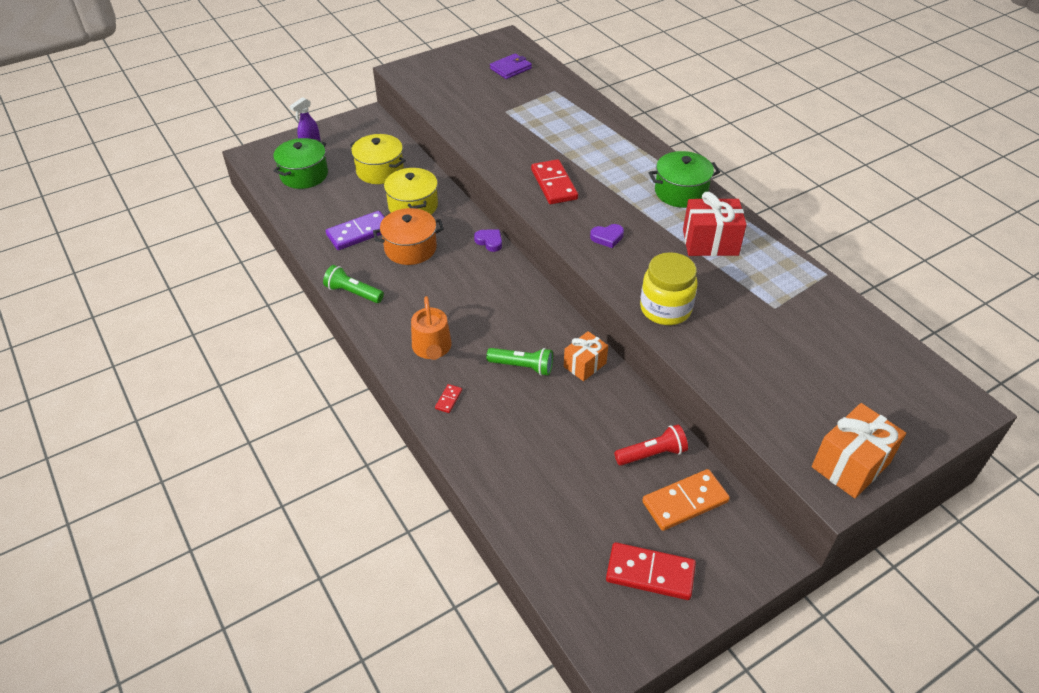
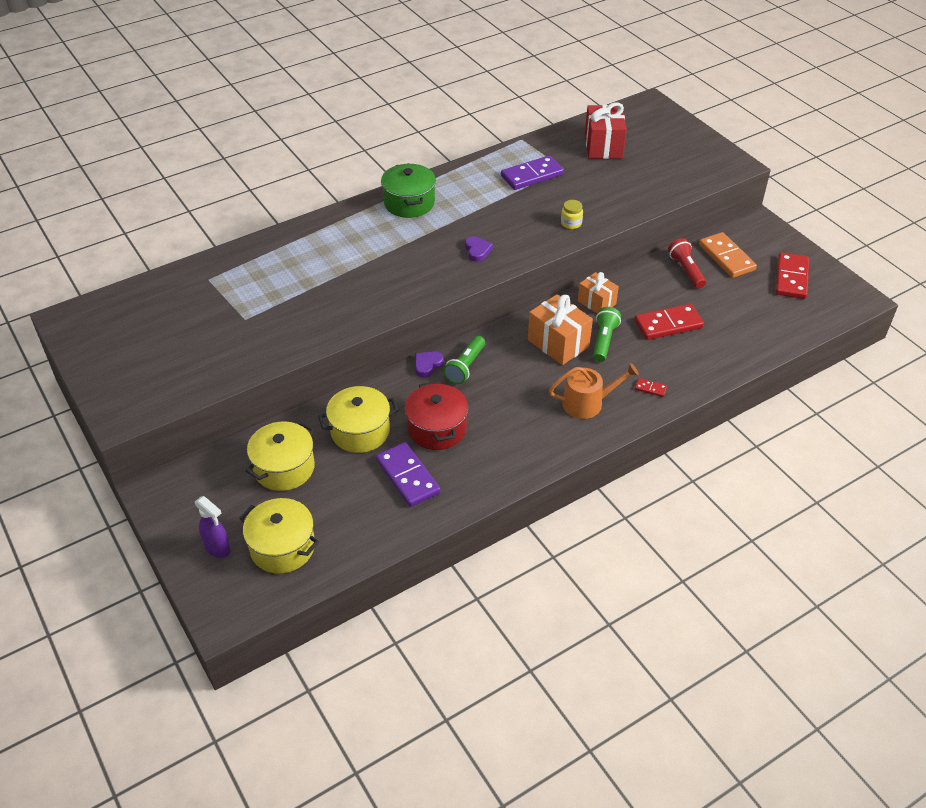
camera: 90 degrees left, 0 degrees up
green pot [273,138,328,189] -> yellow pot [239,498,319,574]
green flashlight [323,265,384,303] -> green flashlight moved to [443,336,485,384]
orange pot [373,208,444,265] -> red pot [405,382,468,450]
purple wallet [490,53,532,79] -> none
red domino [531,159,578,204] -> red domino moved to [634,304,704,340]
yellow jar [640,252,698,325] -> yellow jar [561,200,583,229], size x0.47
red gift [683,192,747,256] -> red gift moved to [585,102,627,159]
orange gift [812,403,906,498] -> orange gift moved to [528,294,593,365]
none -> purple domino [501,155,564,190]

